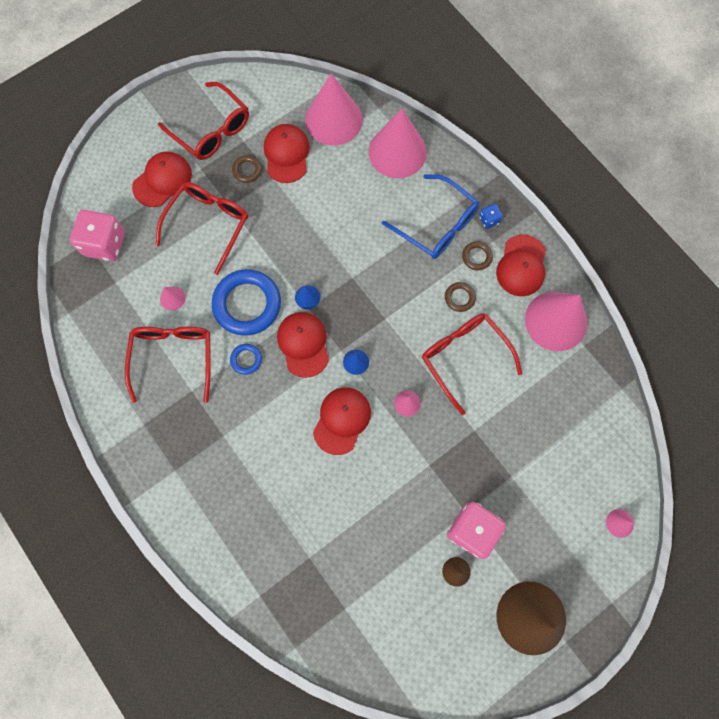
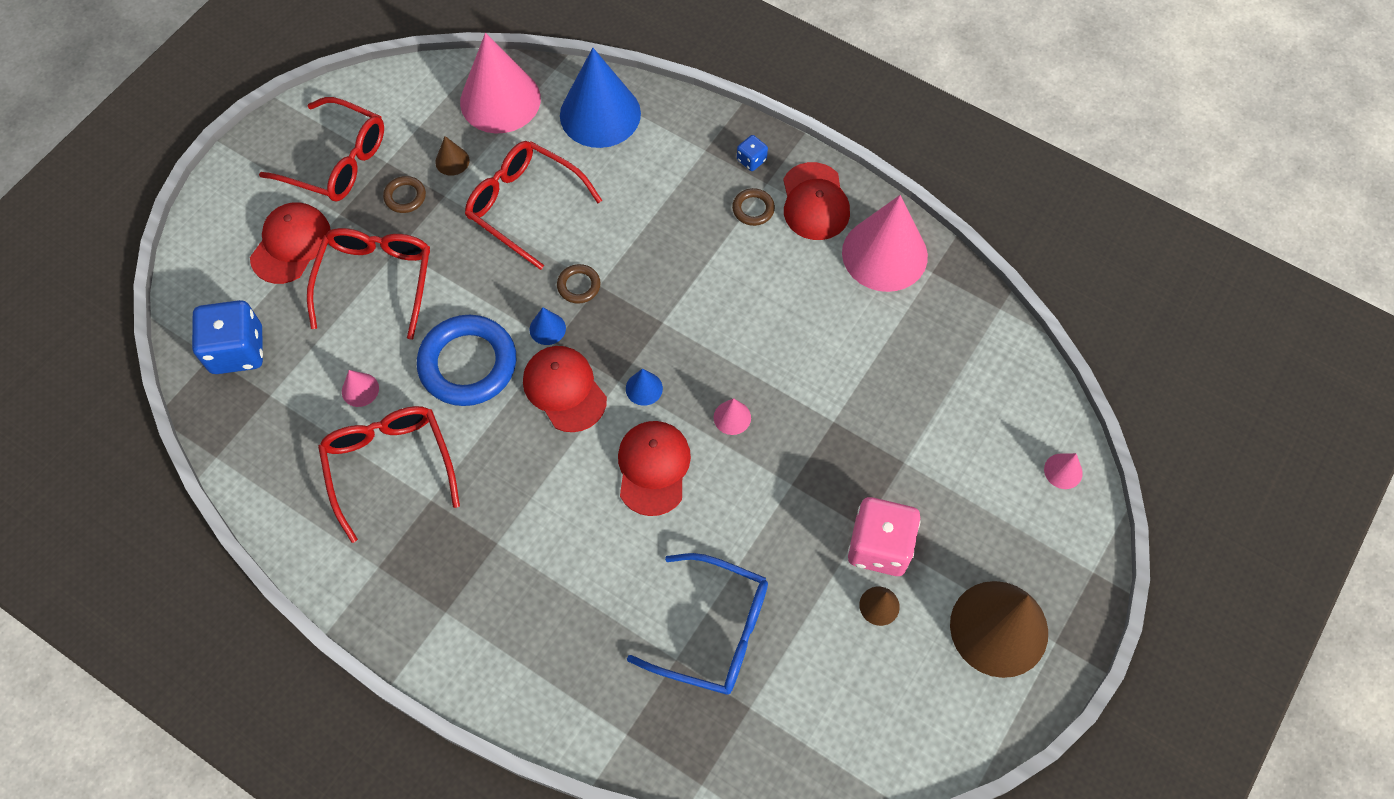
camera: 20 degrees left, 10 degrees down
pink dice [70,210,125,261] -> blue dice [192,300,263,374]
blue ring [230,344,262,375] -> none
red cap [264,124,310,183] -> brown cone [435,136,470,176]
pink cone [369,109,427,178] -> blue cone [560,48,641,148]
blue glasses [382,174,479,259] -> blue glasses moved to [627,553,768,695]
red glasses [422,313,522,415] -> red glasses moved to [465,141,602,270]
brown ring [445,282,476,312] -> brown ring moved to [557,264,601,304]

